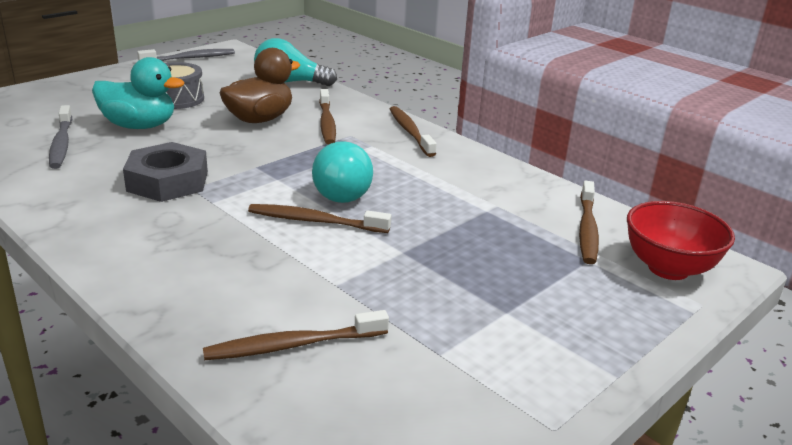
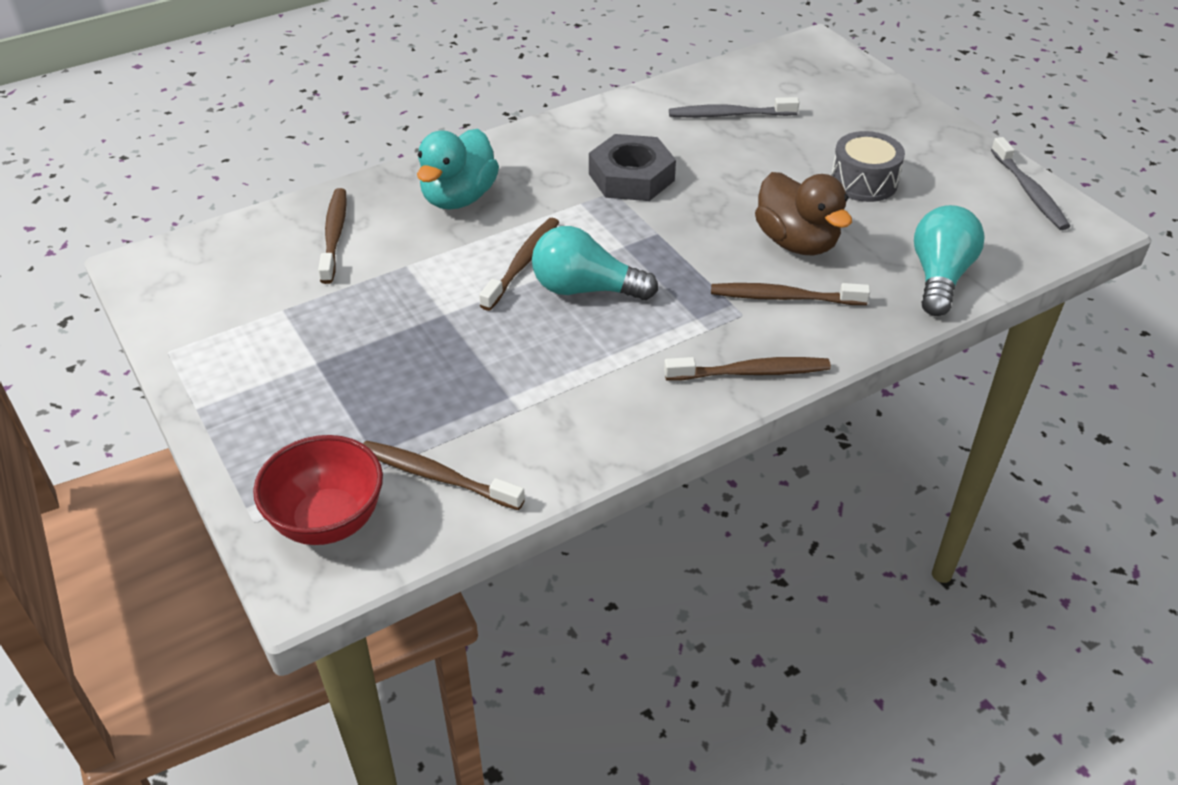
camera: 105 degrees right, 15 degrees up
turquoise duck [92,57,184,129] -> turquoise duck moved to [417,129,499,210]

